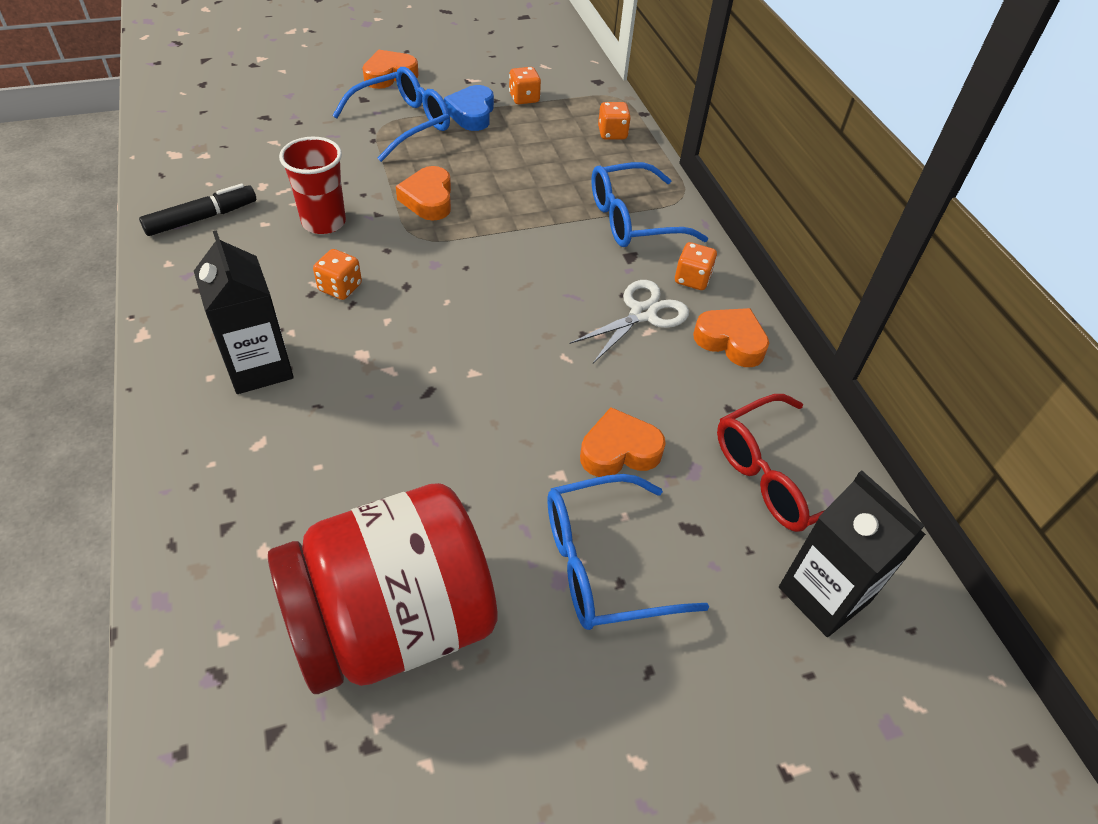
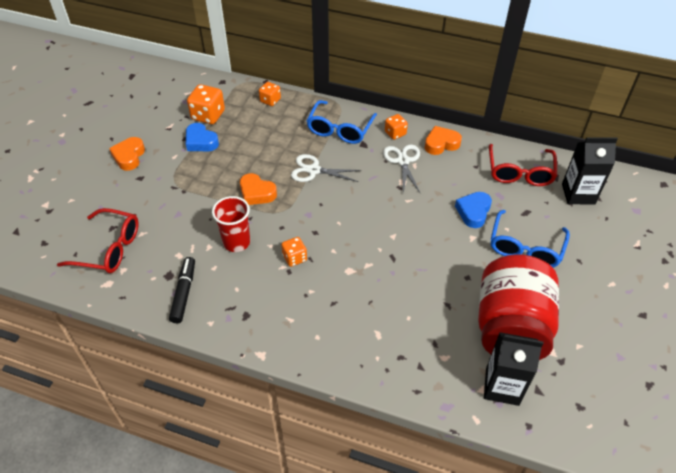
camera: 50 degrees left, 0 degrees up
black carton [194,230,294,394] -> black carton moved to [484,332,543,406]
blue glasses [332,67,450,162] -> none
orange dice [509,67,541,104] -> orange dice [187,84,225,124], size x1.64
orange heart [580,407,666,477] -> blue heart [455,192,492,228]
none -> red glasses [57,208,138,273]
none -> white scissors [291,154,361,182]

